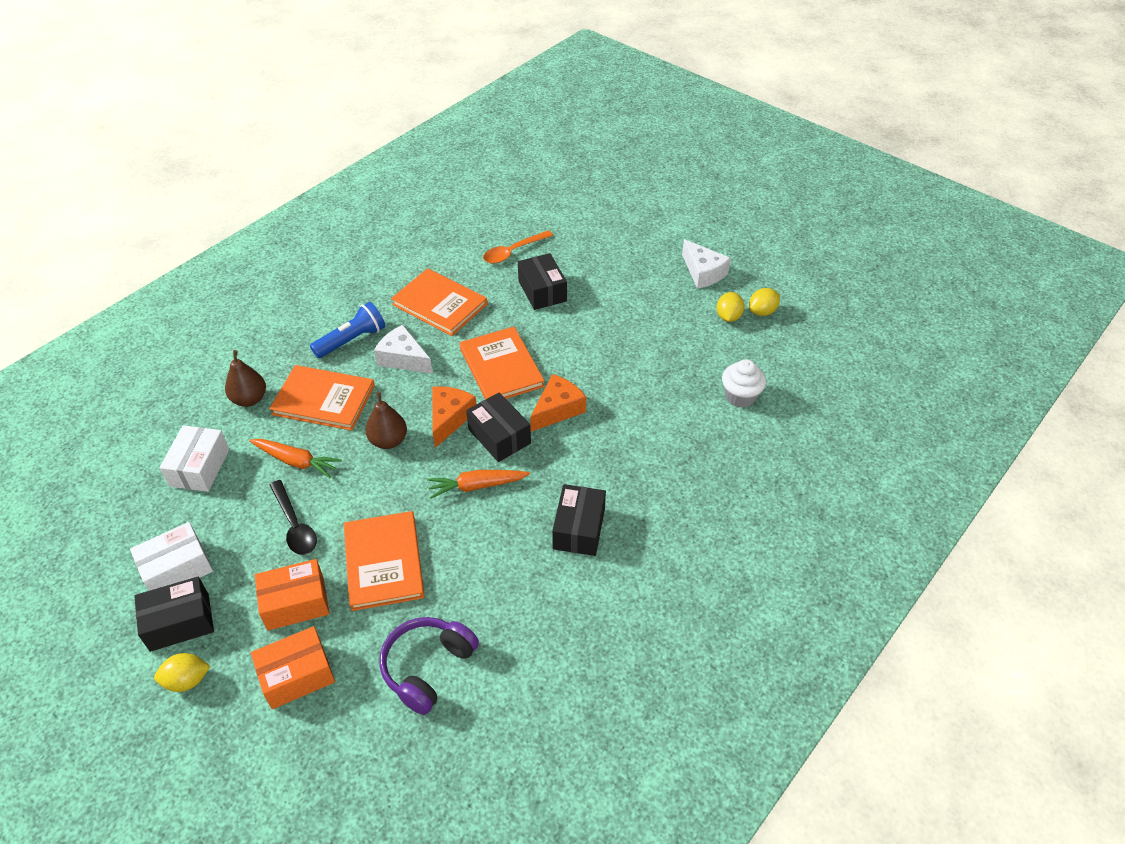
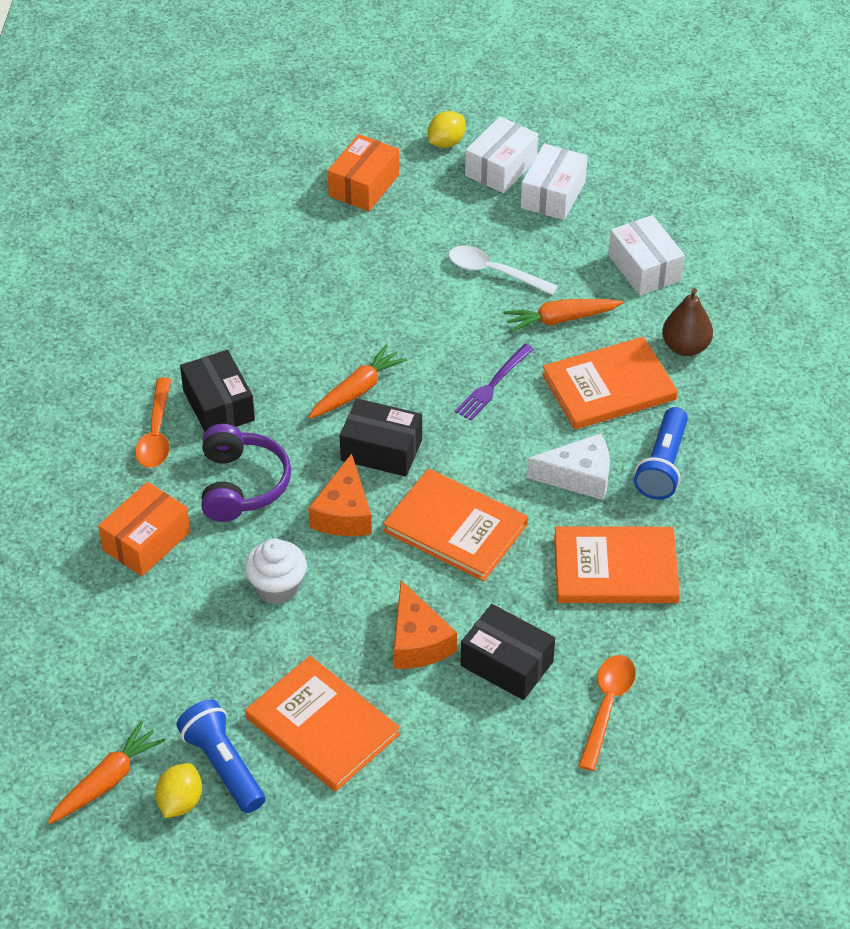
camera: 145 degrees right, 0 degrees up
black box [134,577,214,652] -> white box [465,116,538,193]
orange box [255,559,329,631] -> orange box moved to [98,482,190,576]
black spoon [270,480,317,555] -> white spoon [448,245,558,295]
orange book [344,511,424,611] -> orange book moved to [245,656,400,792]
brown pear [366,392,407,449] -> purple fork [455,344,533,421]
purple headphones [380,617,479,715] -> purple headphones moved to [201,424,291,522]
orange cheese [432,386,476,448] -> orange cheese moved to [394,580,457,669]
white cheese [682,239,731,289] -> none
yellow lemon [717,292,745,322] -> blue flashlight [176,699,265,813]
white cupcake [722,359,766,408] -> white cupcake moved to [245,539,307,604]
none -> orange carrot [48,721,165,824]
none -> orange spoon [135,378,171,468]

